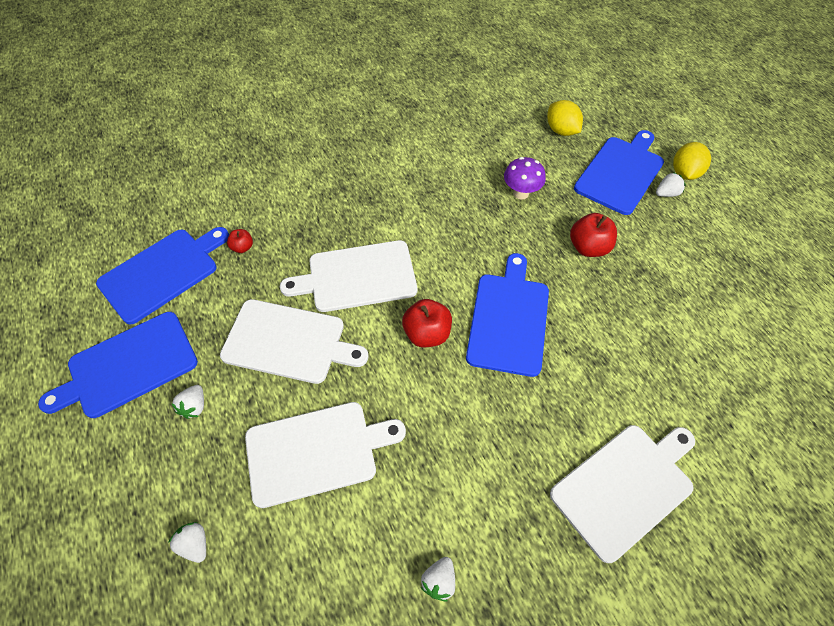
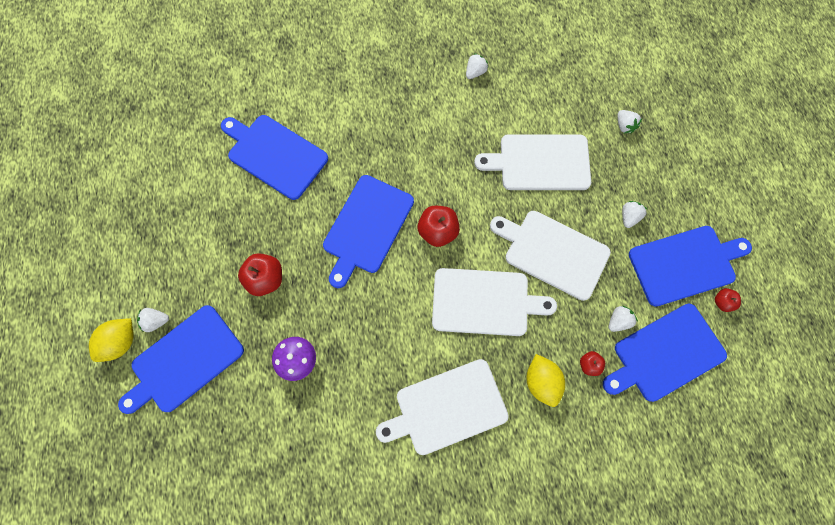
camera: 165 degrees left, 15 degrees up
yellow lemon [547,100,583,136] -> yellow lemon moved to [527,354,565,407]
white cutting board [550,425,695,563] -> white cutting board moved to [376,359,509,455]
none -> blue cutting board [221,115,328,200]
none -> white strawberry [609,306,638,332]
none -> red apple [715,288,741,312]

